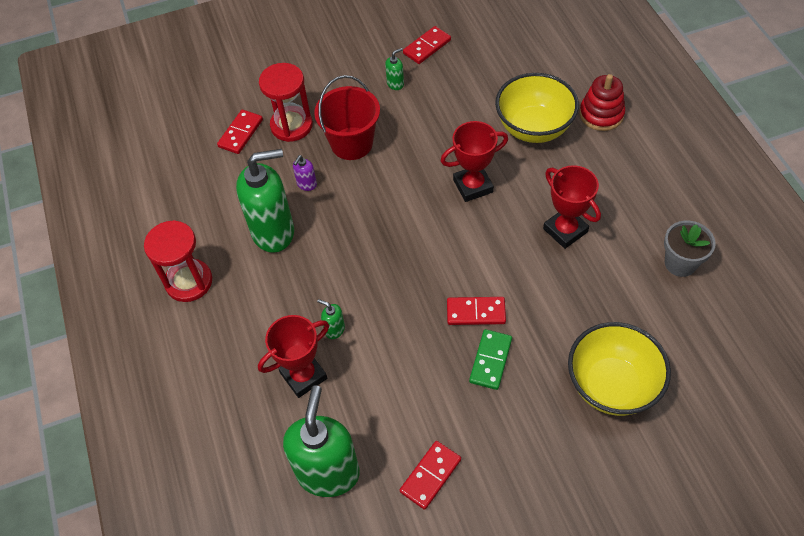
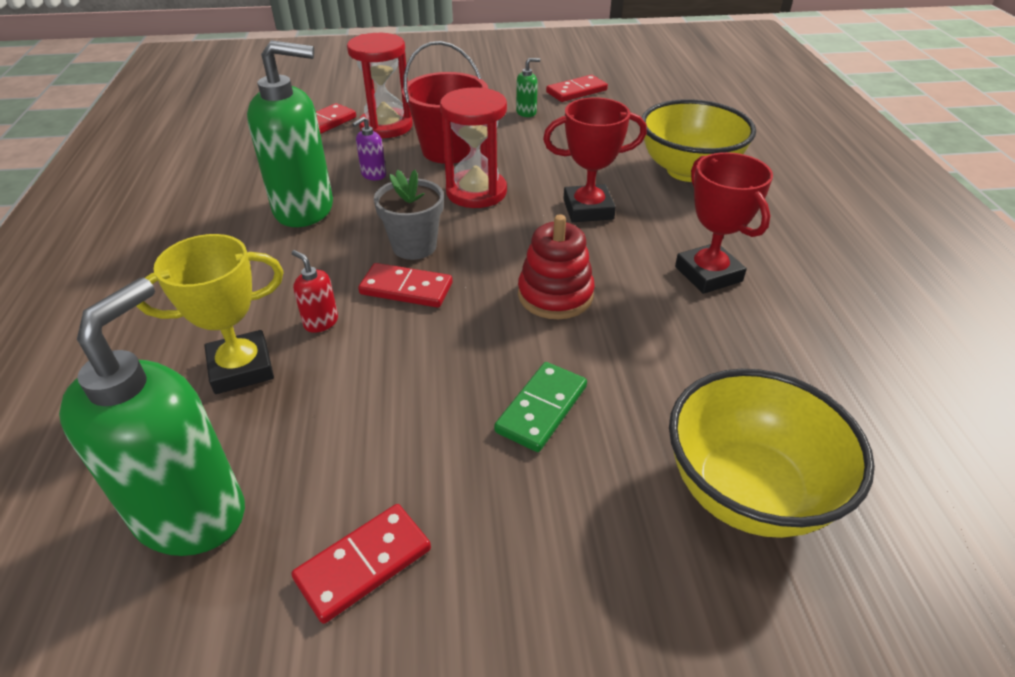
camera: 10 degrees right, 15 degrees down
red hourglass [144,220,212,302] -> red hourglass moved to [440,87,507,208]
red trophy [258,315,329,398] -> yellow trophy [136,234,284,394]
green soap dispenser [317,299,345,339] -> red soap dispenser [292,250,338,333]
red domino [447,297,506,325] -> red domino moved to [358,263,453,308]
red stacking toy [579,74,625,131] -> red stacking toy moved to [518,214,595,319]
grey flower pot [664,221,716,277] -> grey flower pot moved to [374,170,444,260]

